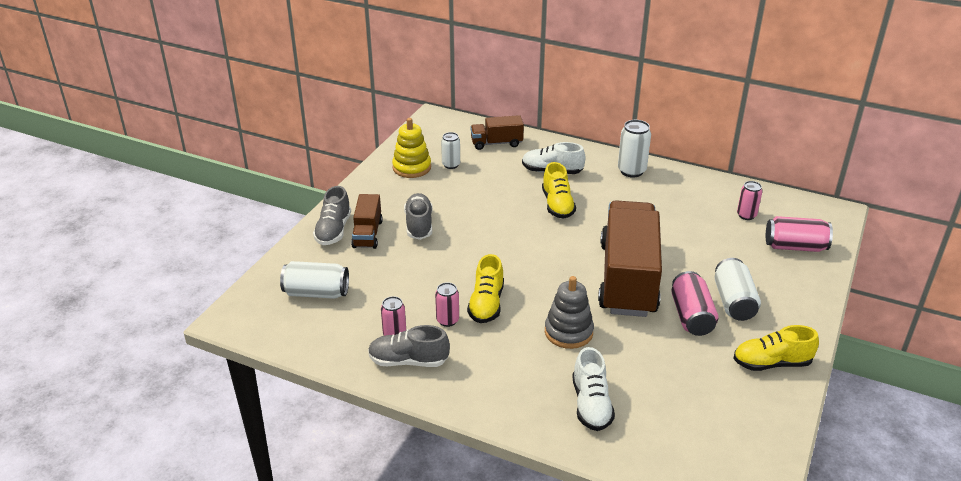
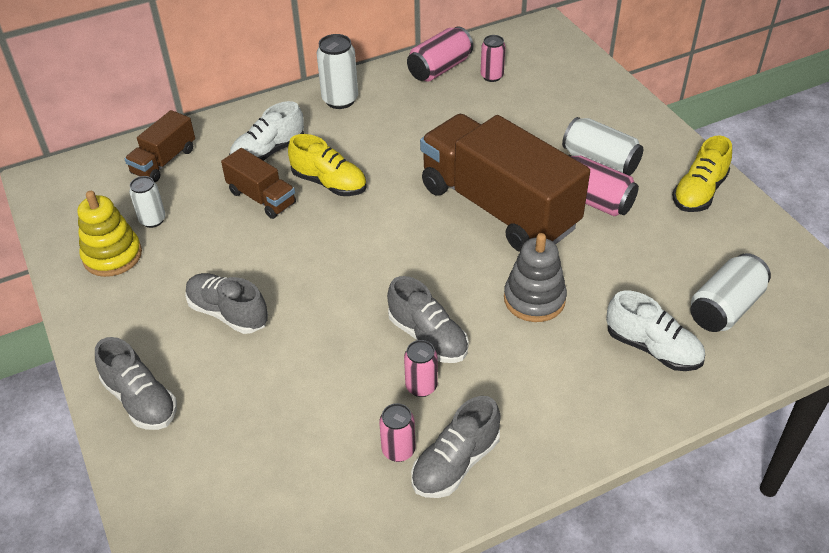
camera: 50 degrees left, 10 degrees up
white can [280,261,349,299] -> white can moved to [691,253,771,332]
brown truck [351,194,383,249] -> brown truck moved to [221,148,296,219]
yellow shoe [467,254,504,323] -> grey shoe [387,276,469,363]
pink can [766,216,833,252] -> pink can moved to [407,26,473,81]

